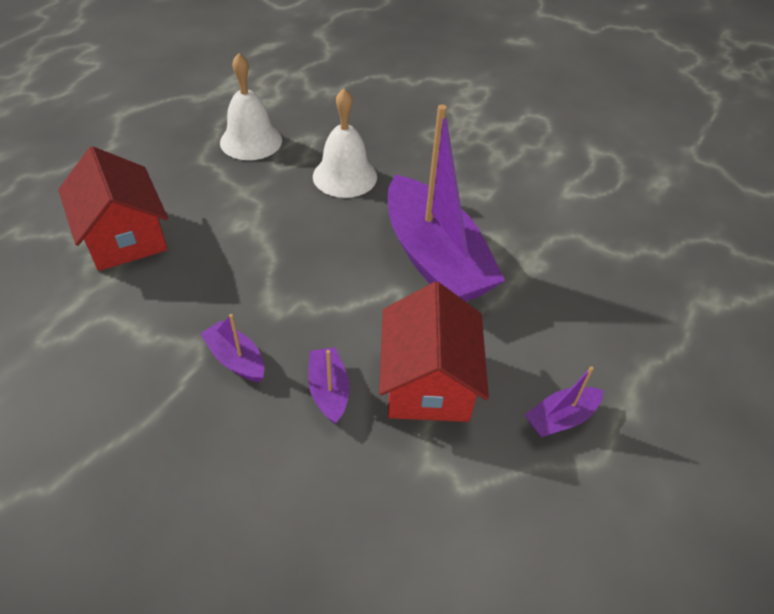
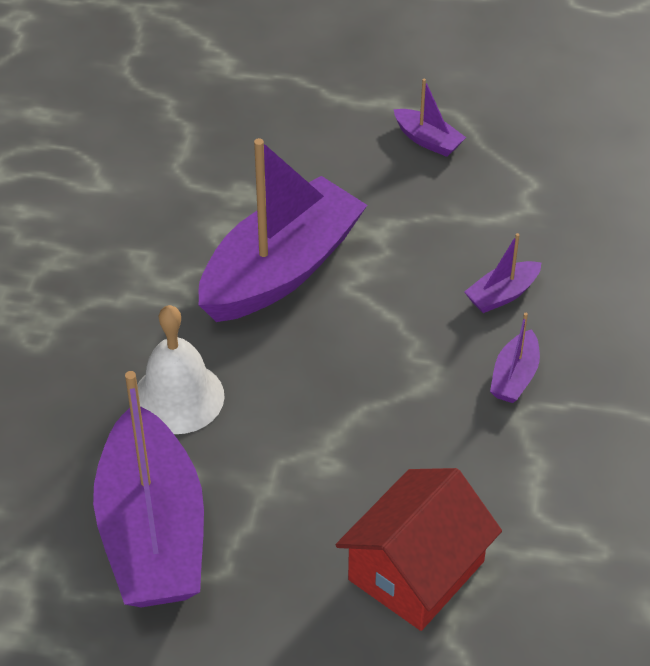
camera: 110 degrees left, 0 degrees up
white bell [220,53,282,160] -> purple boat [93,371,204,607]
red house [379,282,489,422] -> none

